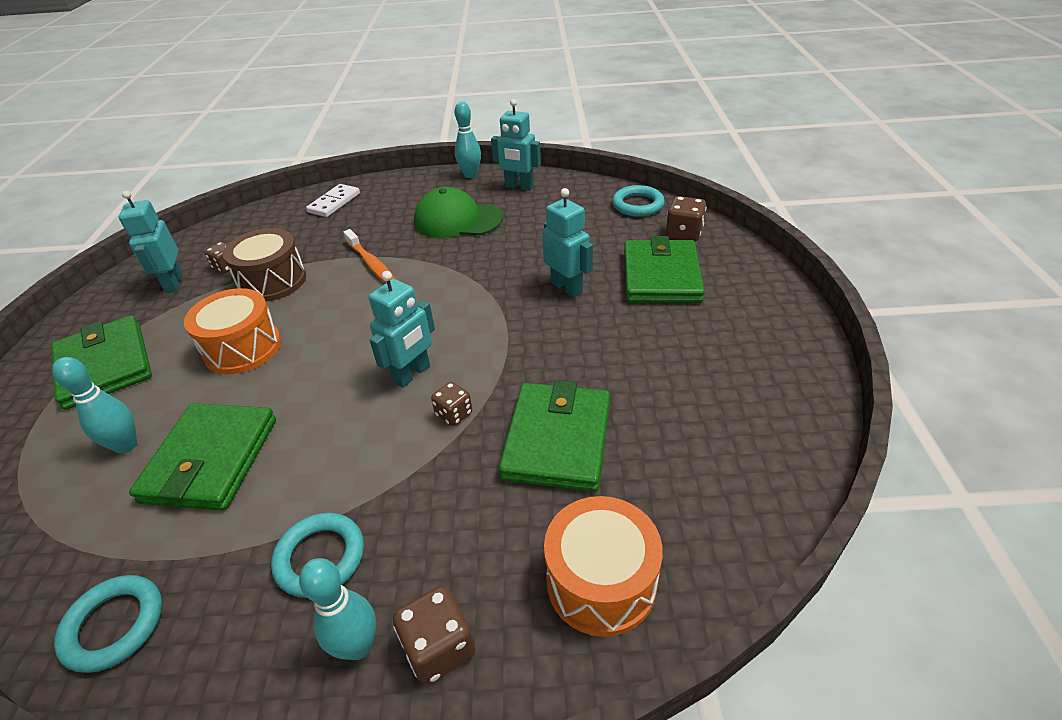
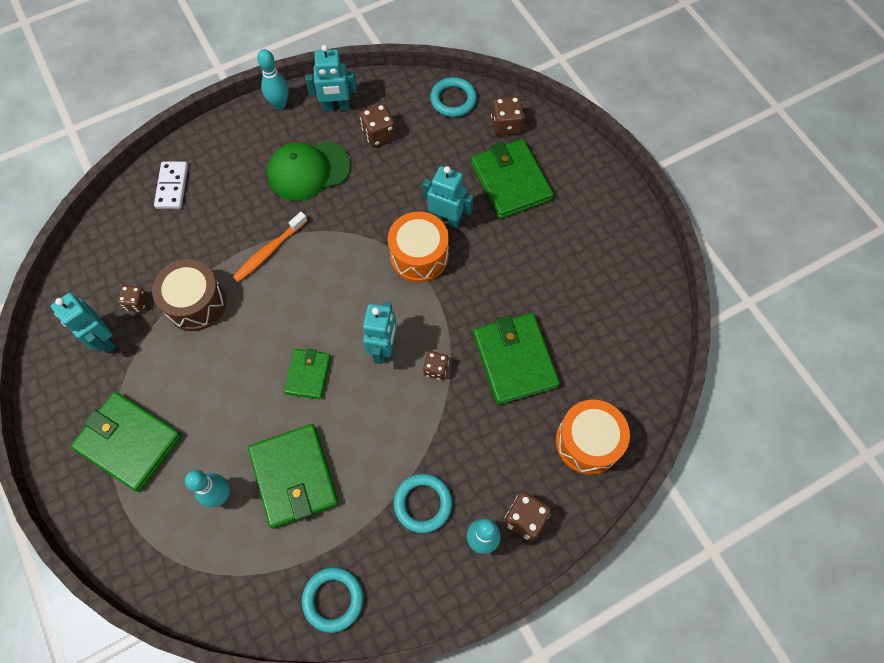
camera: 30 degrees left, 25 degrees up
orange drum [184,288,281,374] -> orange drum moved to [388,212,449,283]
orange toothbrush [343,229,395,283] -> orange toothbrush turned 105 degrees clockwise [233,212,307,282]
none -> green wallet [284,349,331,399]
none -> brown dice [360,103,396,146]

